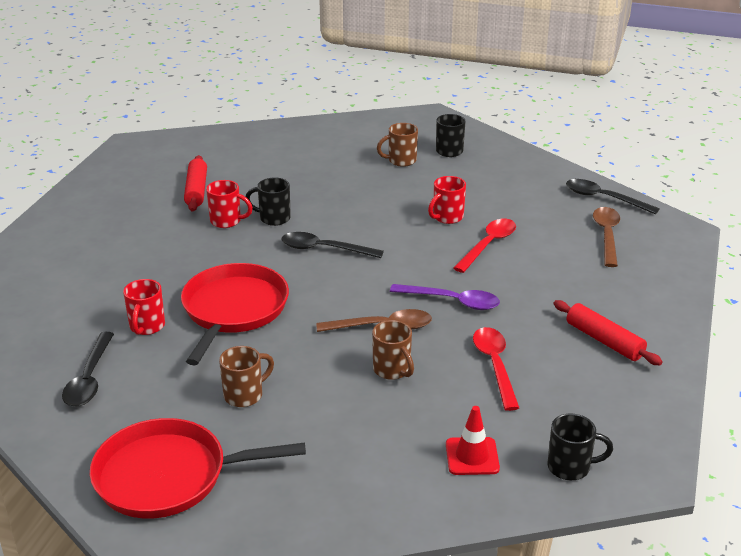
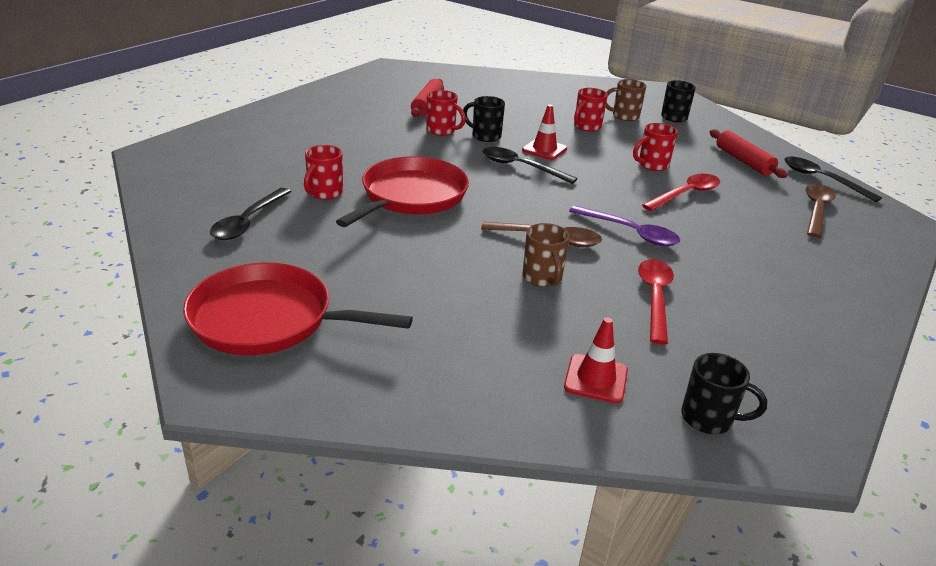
camera: 15 degrees right, 0 degrees up
brown mug [219,346,274,407] -> none
red rolling pin [554,300,662,365] -> red rolling pin moved to [710,129,787,178]
none -> red traffic cone [522,104,567,160]
none -> red mug [574,88,608,132]

